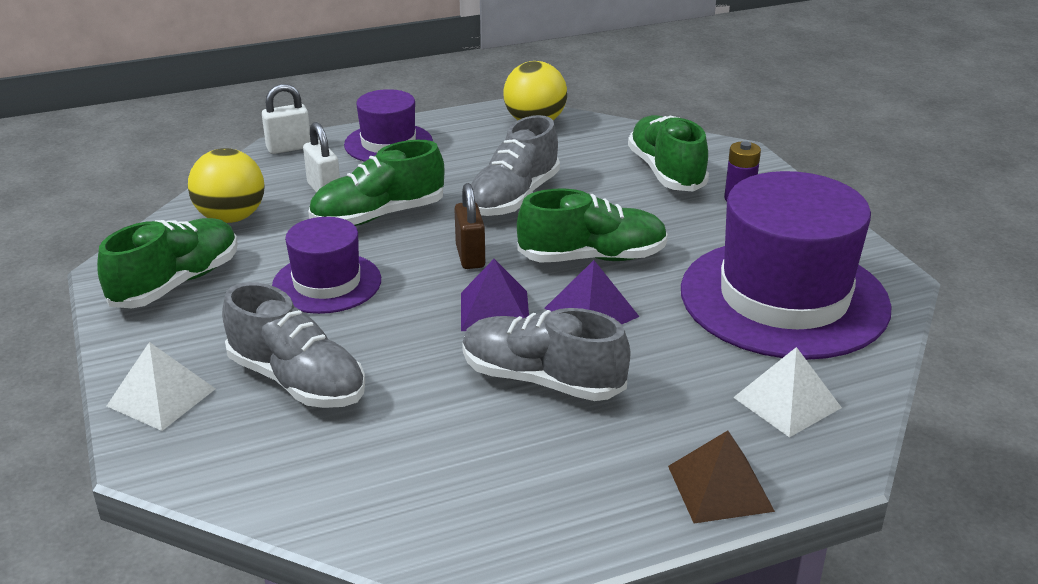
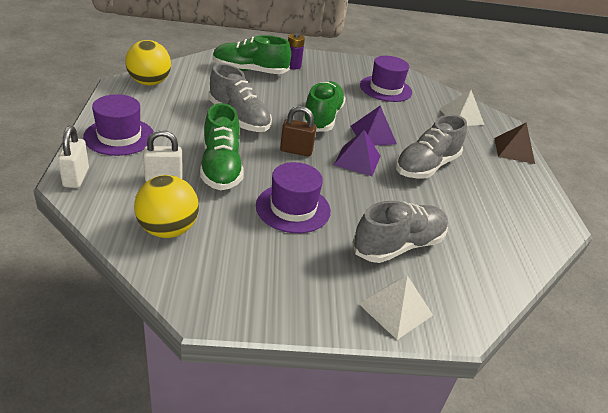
camera: 75 degrees left, 5 degrees up
green shoe [97,218,238,308] -> none
purple hat [681,171,892,360] -> purple hat [360,56,412,102], size x0.54

